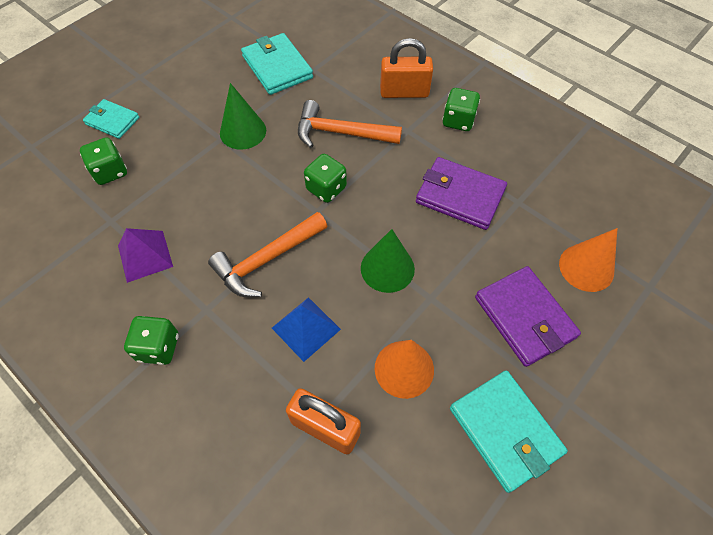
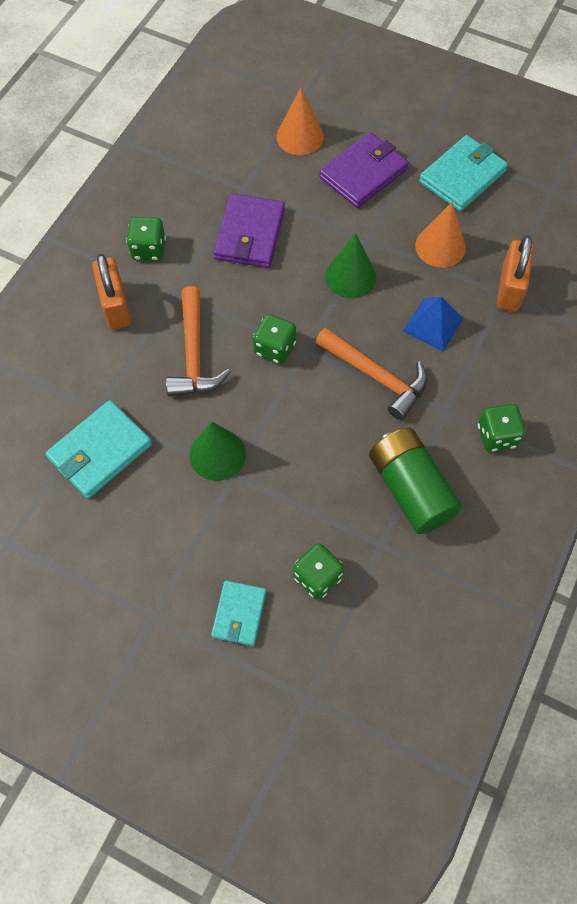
camera: 105 degrees left, 5 degrees up
purple pyramid [118,228,173,283] -> green battery [369,428,462,534]

